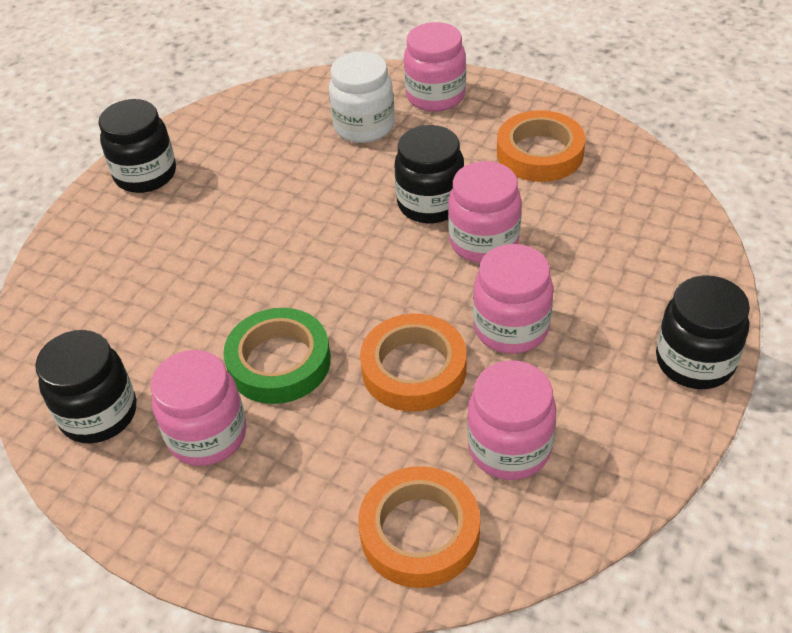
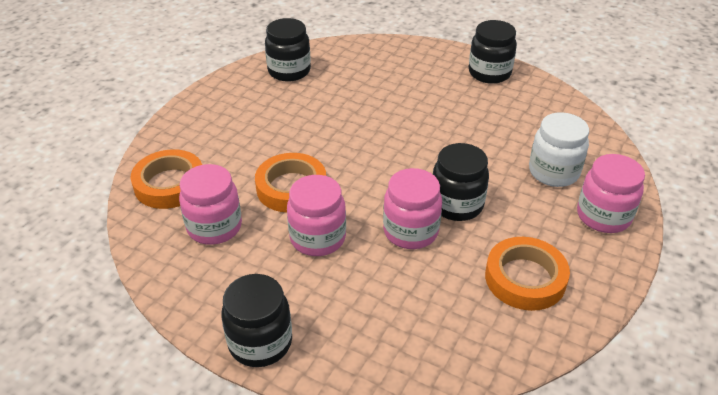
camera: 90 degrees right, 5 degrees down
pink jar [151,350,247,466] -> none
green tape [223,308,331,404] -> none

